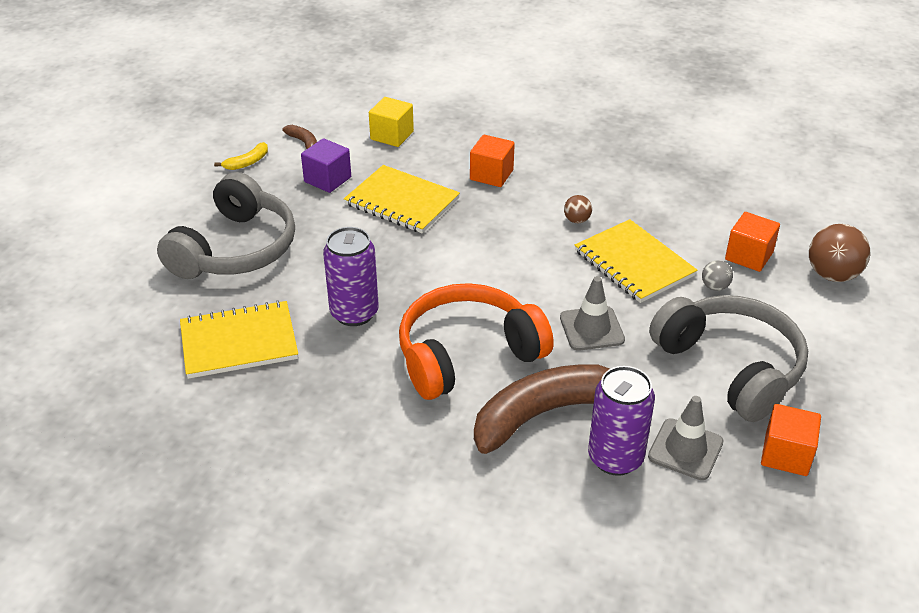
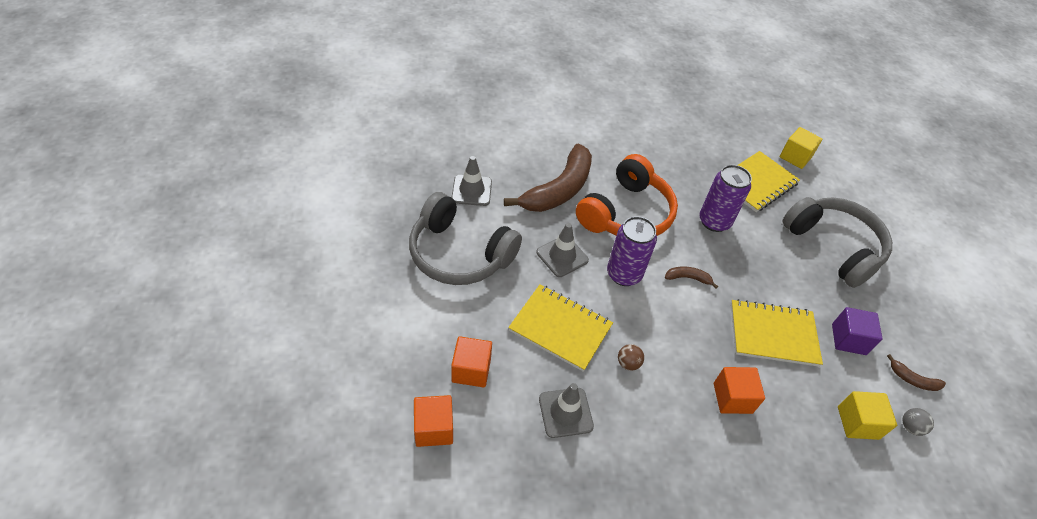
camera: 150 degrees right, 10 degrees up
grey headphones [157,172,295,279] -> grey headphones turned 150 degrees clockwise [782,197,892,288]
yellow banana [214,142,268,170] -> none
purple can [588,366,655,476] -> purple can moved to [607,216,657,286]
grey ball [702,260,733,291] -> grey ball moved to [902,408,934,436]
orange cube [761,404,821,476] -> orange cube moved to [414,395,453,447]
brown ball [809,224,870,282] -> none
none -> grey traffic cone [539,383,594,438]
none -> brown banana [665,266,718,288]
none -> yellow cube [780,127,822,169]

